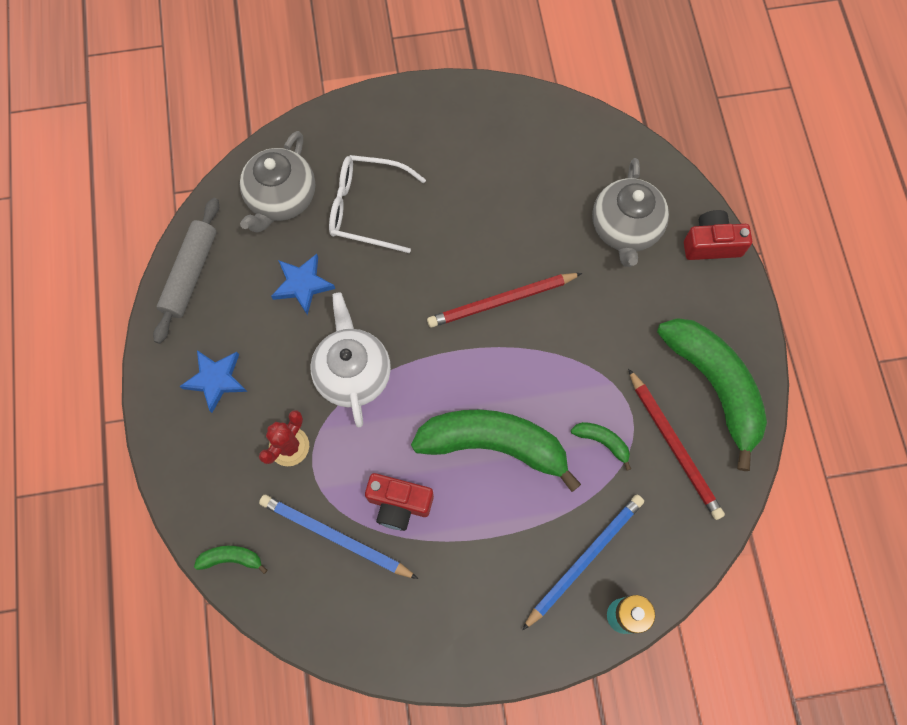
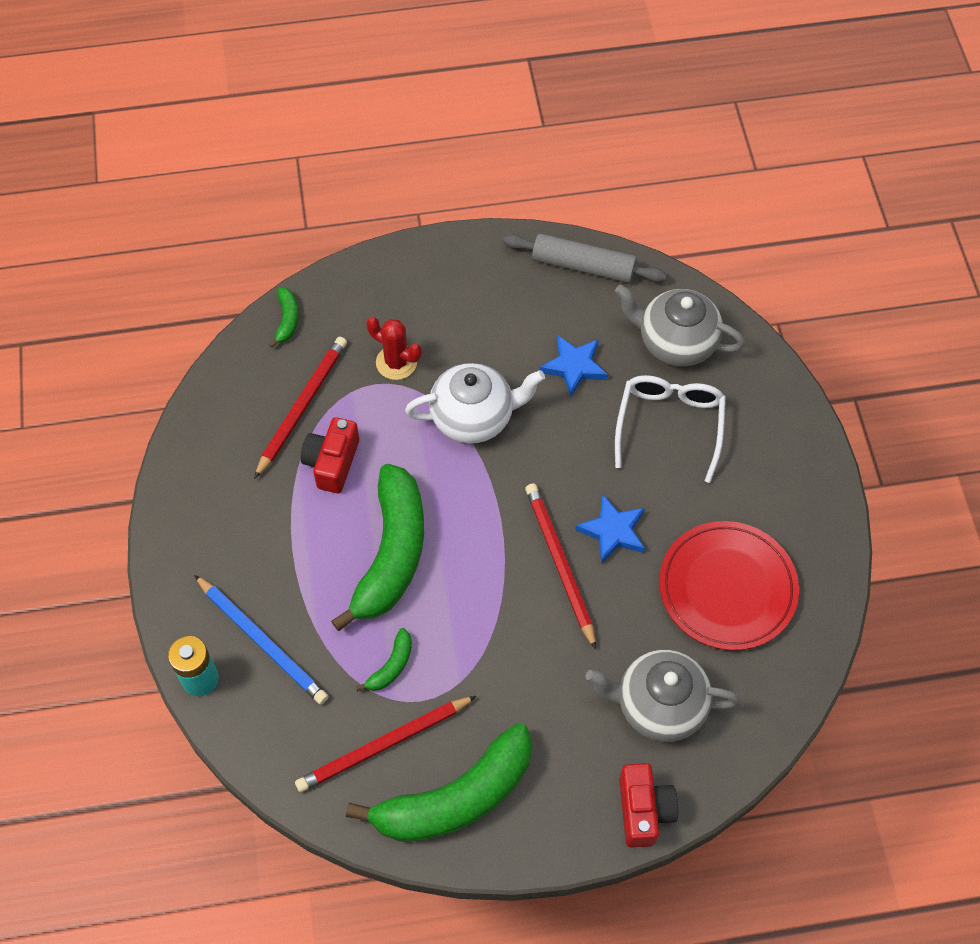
camera: 90 degrees right, 10 degrees down
blue star [180,350,247,413] -> blue star moved to [575,494,645,564]
blue pencil [259,495,418,579] -> red pencil [254,337,347,479]
none -> red plate [659,521,799,651]

